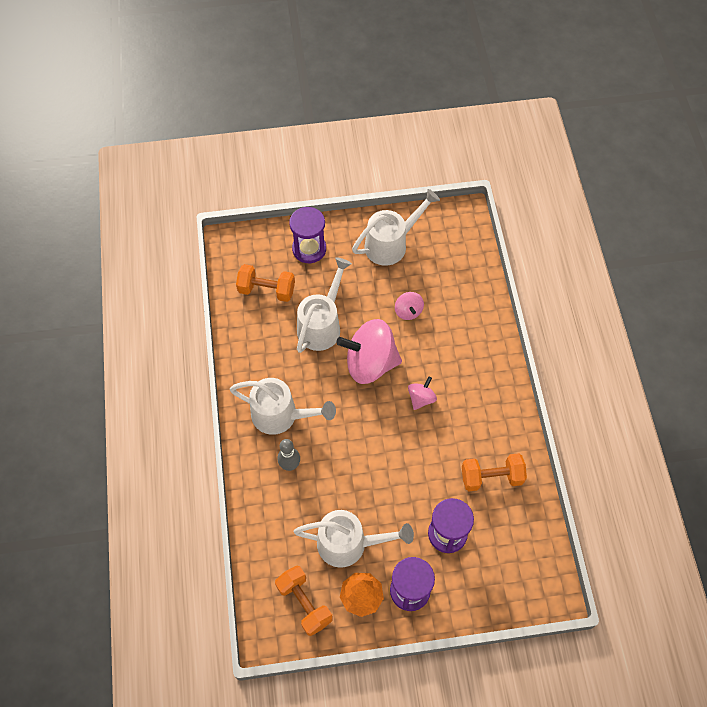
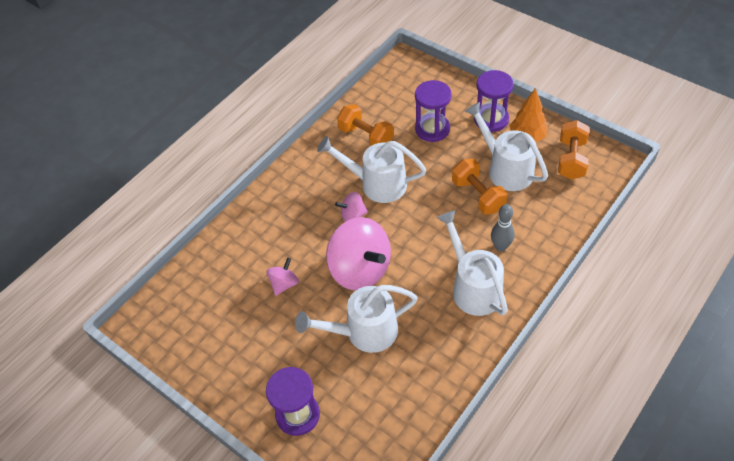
camera: 130 degrees left, 10 degrees down
orange dumbbell [236,264,295,302] -> orange dumbbell moved to [452,159,507,215]
white watering can [352,189,440,266] -> white watering can moved to [317,136,426,203]

